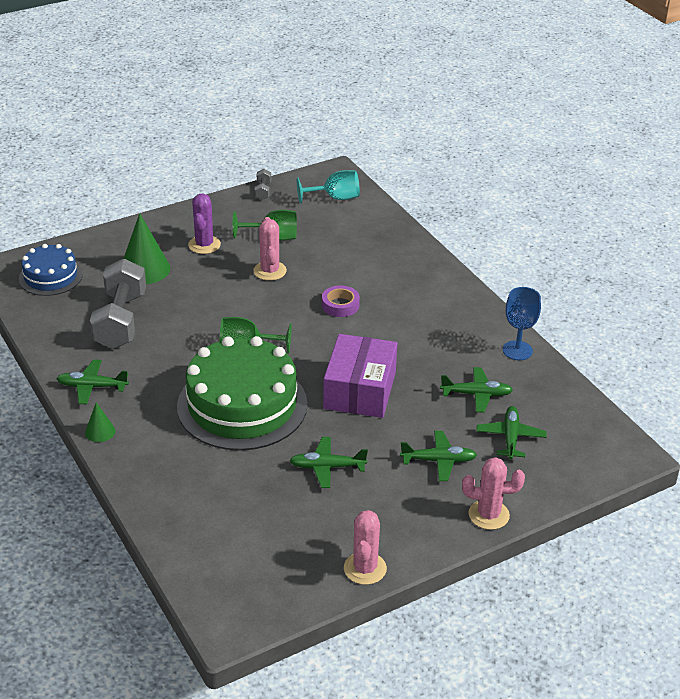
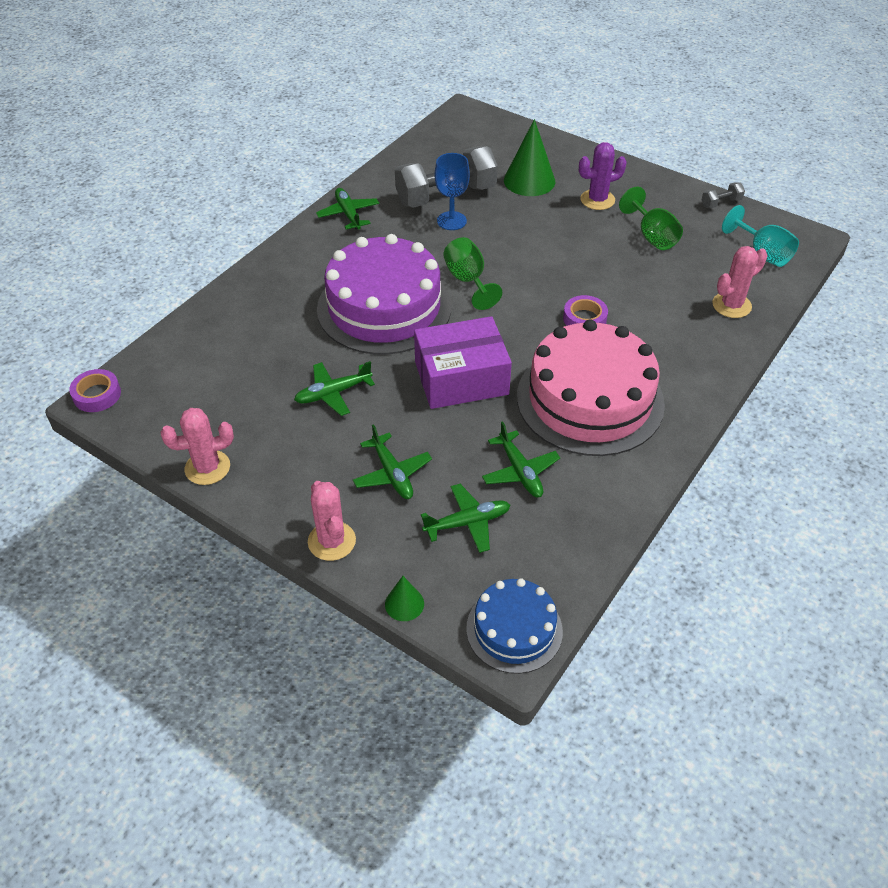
camera: 65 degrees right, 10 degrees up
blue cake [19,244,83,296] -> blue cake moved to [466,578,563,674]
green cone [85,402,115,442] -> green cone moved to [385,576,424,621]
green cake [177,336,307,451] -> purple cake [317,234,451,355]
pink cactus [253,217,287,281] -> pink cactus moved to [712,246,767,318]
green plane [289,437,368,488] -> green plane turned 90 degrees counterclockwise [294,361,375,416]
blue goblet [503,287,541,360] -> blue goblet moved to [435,153,470,230]
none -> purple tape [69,369,121,412]
none -> pink cake [517,319,665,456]

